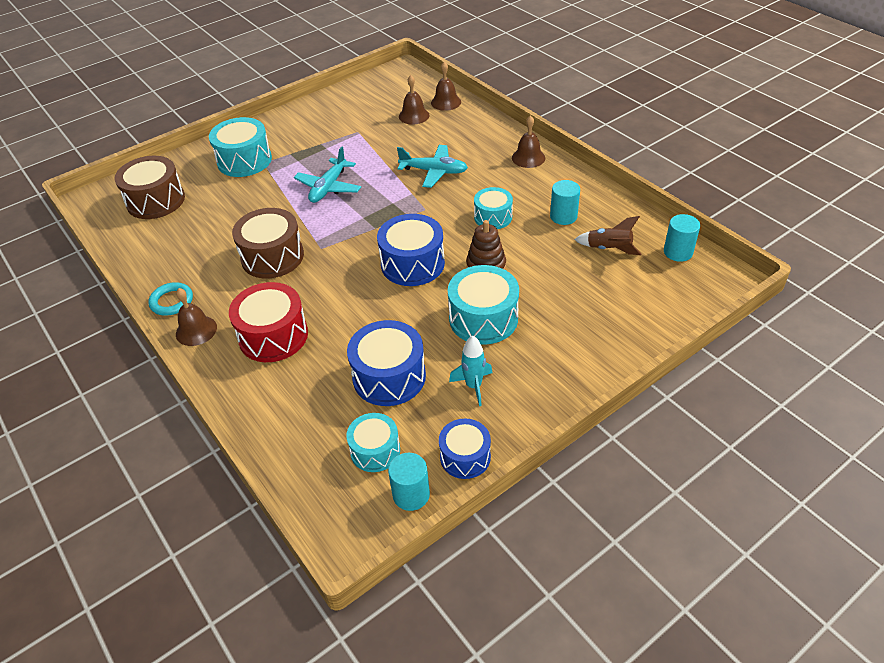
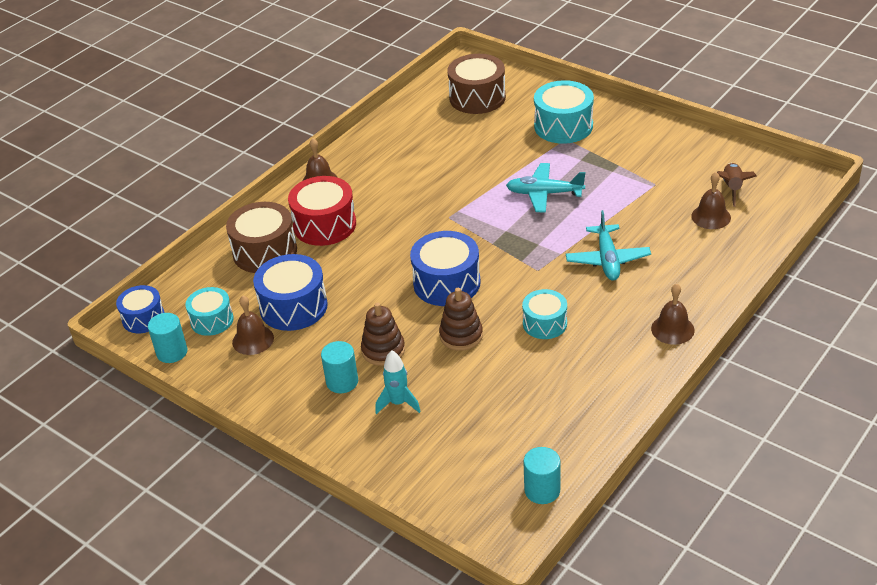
camera: 75 degrees right, 5 degrees down
turquoise ring [148,282,193,316] -> none
brown drum [232,208,304,278] -> brown drum moved to [226,202,297,273]
brown bell [431,62,461,111] -> brown bell moved to [232,296,274,355]
blue drum [439,418,491,479] -> blue drum moved to [116,285,165,333]
turquoise drum [448,265,519,345] -> brown stacking toy [361,302,405,366]
turquoise rocket [449,335,492,406] -> turquoise rocket moved to [375,350,421,414]
turquoise cylinder [550,180,580,225] -> turquoise cylinder moved to [321,341,358,393]
brown rocket [574,216,642,255] -> brown rocket moved to [717,163,757,207]

